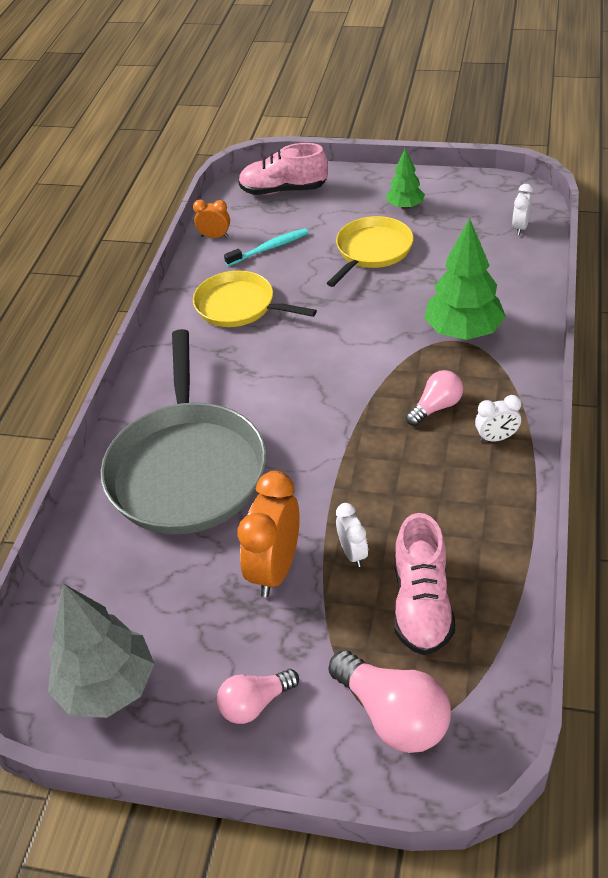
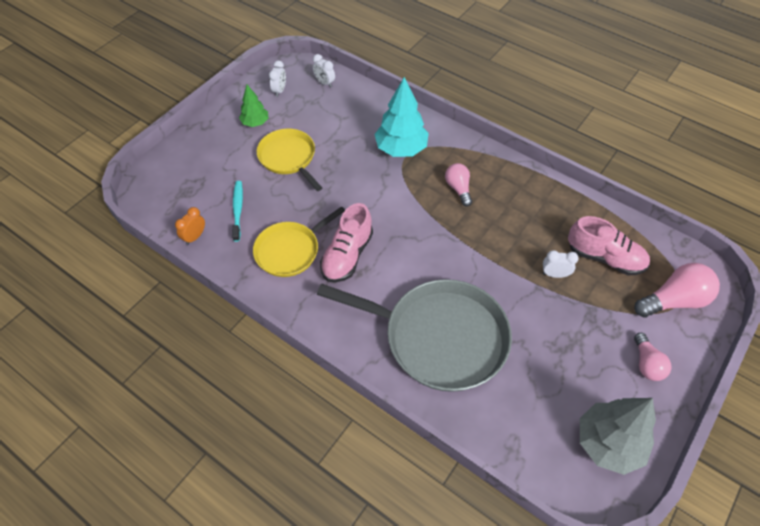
camera: 70 degrees left, 10 degrees up
orange clock [237,471,300,597] -> none
pink shoe [238,143,328,195] -> pink shoe moved to [320,203,373,282]
green tree [424,218,506,340] -> turquoise tree [374,77,429,157]
white clock [475,395,521,442] -> white clock moved to [269,61,286,97]

